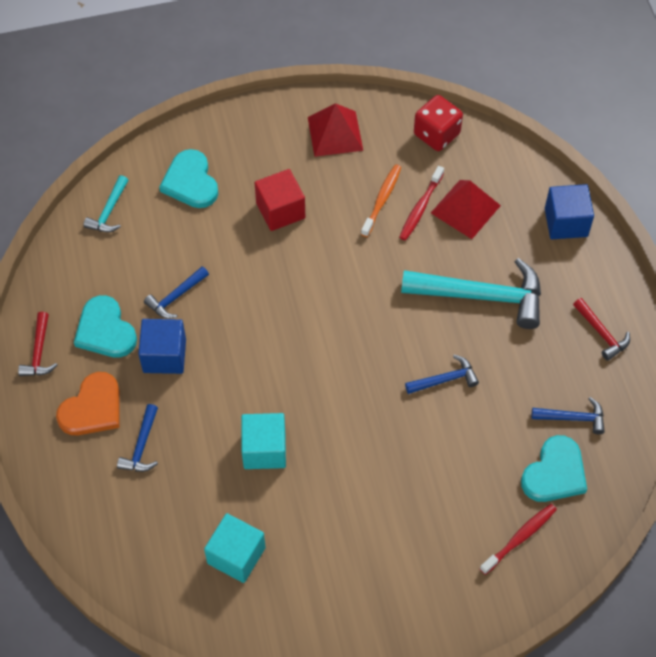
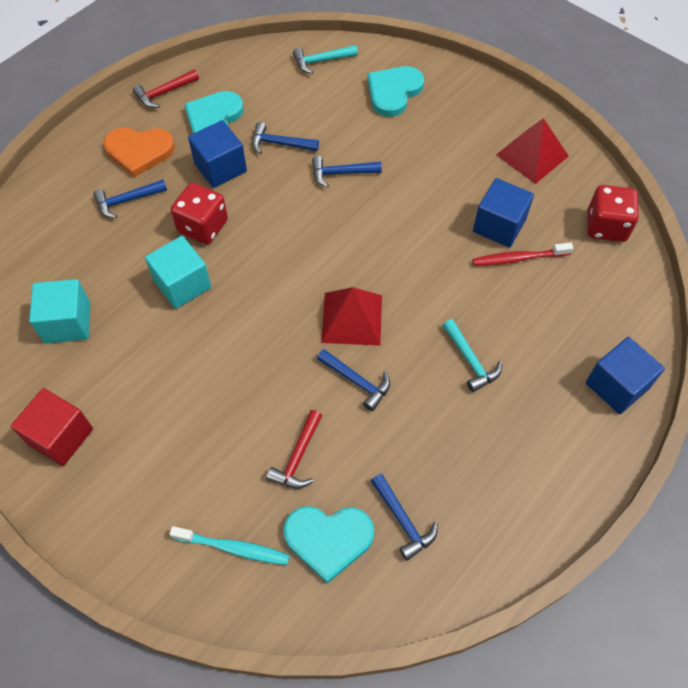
camera: 55 degrees right, 0 degrees up
red cube [255,169,305,231] -> red cube moved to [11,388,93,466]
orange toothbrush [361,164,401,237] -> blue cube [473,178,534,248]
turquoise hammer [401,258,541,329] -> turquoise hammer [443,319,502,392], size x0.49
red pyramid [431,180,501,239] -> red pyramid moved to [321,287,382,346]
red toothbrush [480,504,557,575] -> turquoise toothbrush [169,526,290,565]
red hammer [573,298,630,361] -> red hammer moved to [266,410,322,489]
none -> red dice [171,183,228,244]
none -> blue hammer [312,156,382,188]

